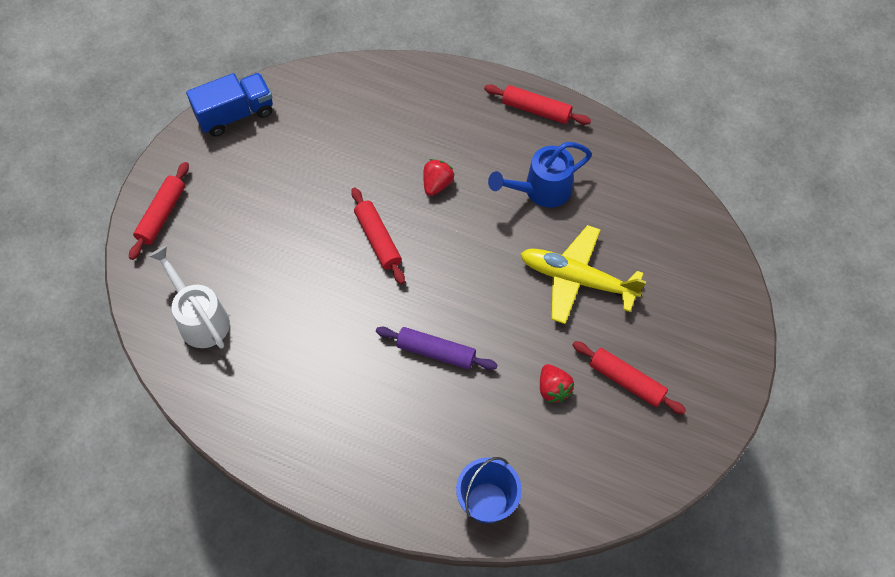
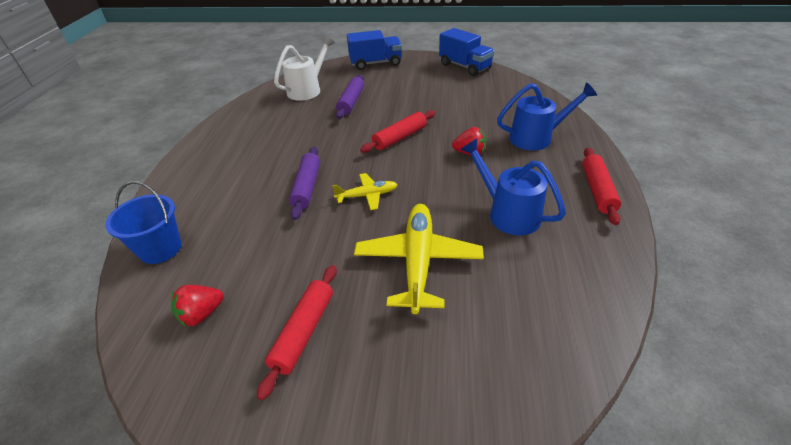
camera: 75 degrees right, 20 degrees down
red rolling pin [129,162,189,260] -> blue truck [347,30,402,70]
red strawberry [540,364,574,402] -> red strawberry moved to [171,285,224,327]
none -> yellow plane [332,173,398,210]
none -> purple rolling pin [336,74,364,119]
none -> blue watering can [497,82,597,151]

